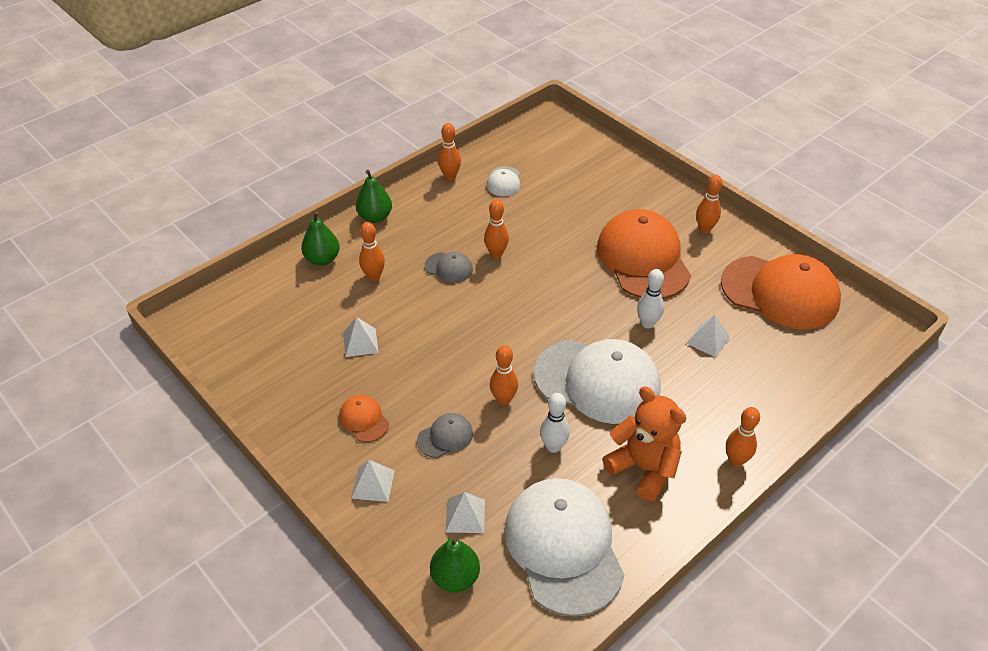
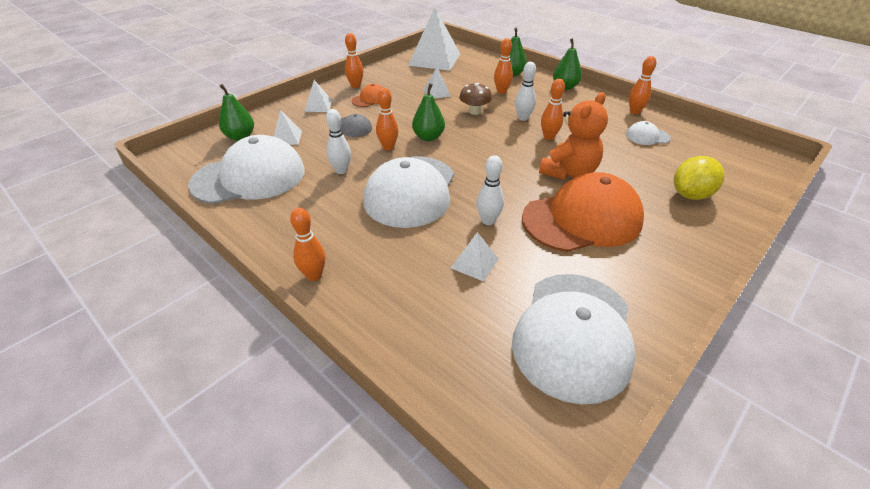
camera: 85 degrees right, 5 degrees down
grey cap [425,252,473,283] -> white bowling pin [515,62,536,121]
orange teddy bear [602,386,686,501] -> orange teddy bear moved to [539,92,608,180]
orange bowling pin [696,175,723,233] -> orange bowling pin moved to [345,33,363,88]
orange cap [721,254,841,329] -> white cap [512,274,636,404]
none -> white pyramid [408,8,460,71]
none -> green pear [412,83,445,141]
none -> brown mushroom [459,83,492,115]
none -> yellow lemon [674,156,725,200]

